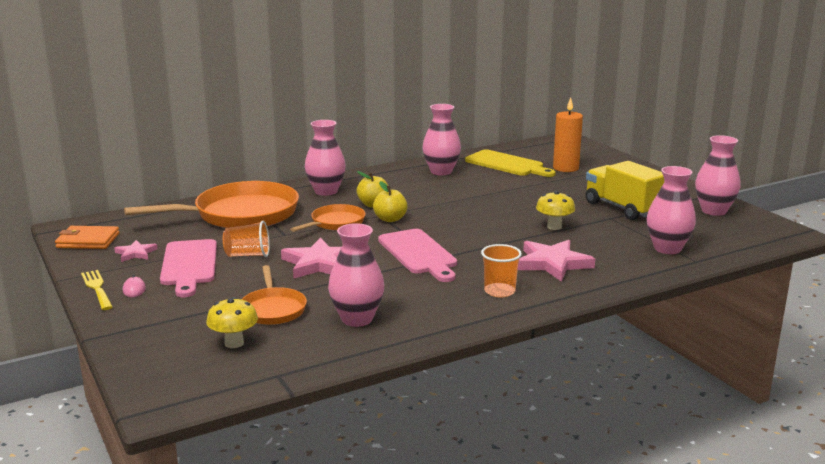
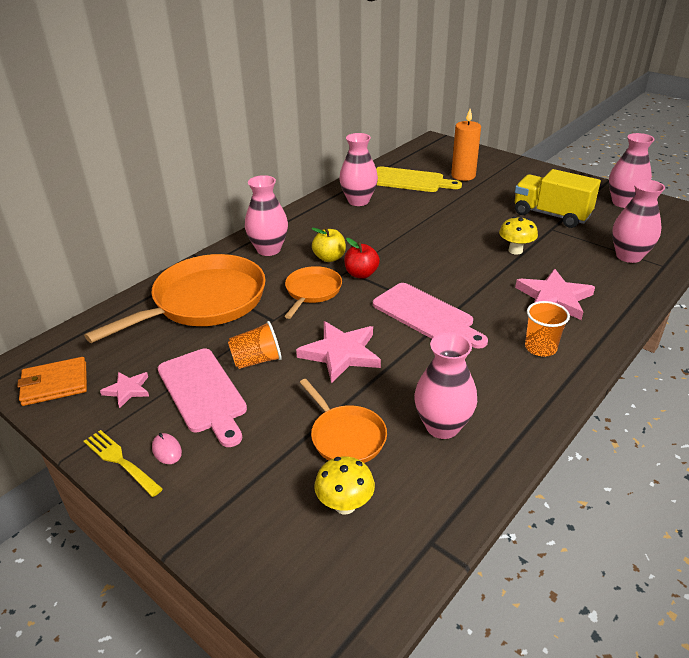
camera: 20 degrees left, 15 degrees up
yellow apple [373,181,407,222] -> red apple [344,238,380,279]

